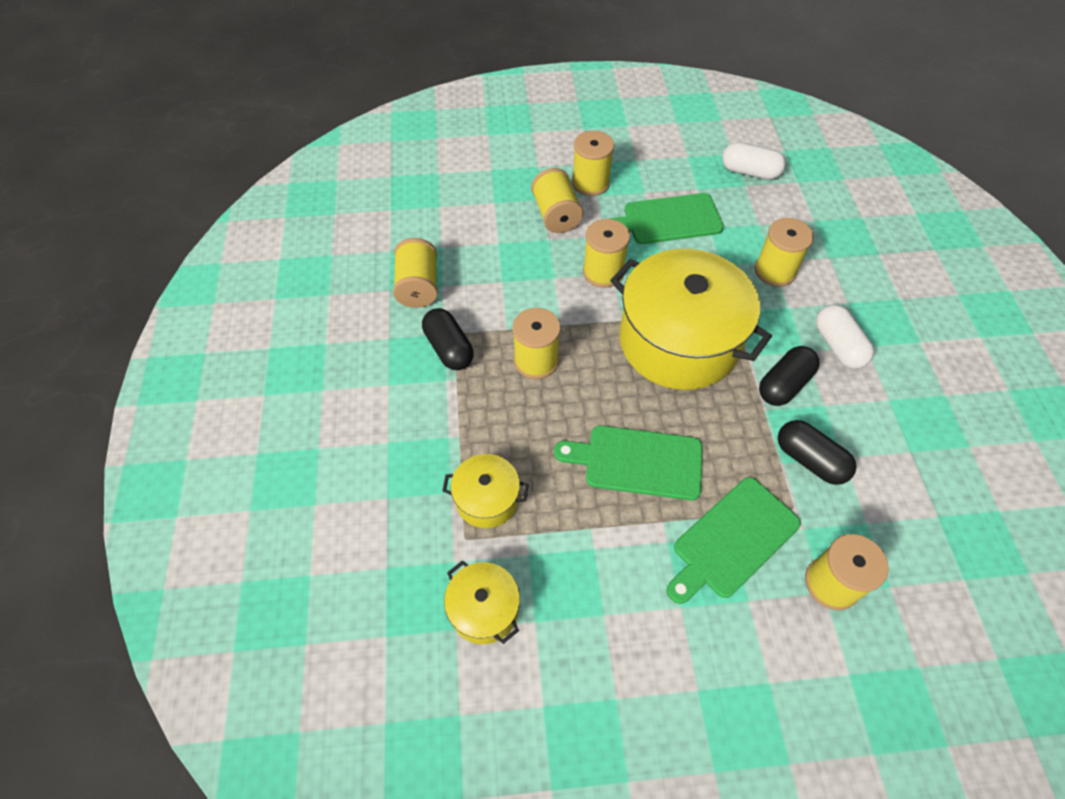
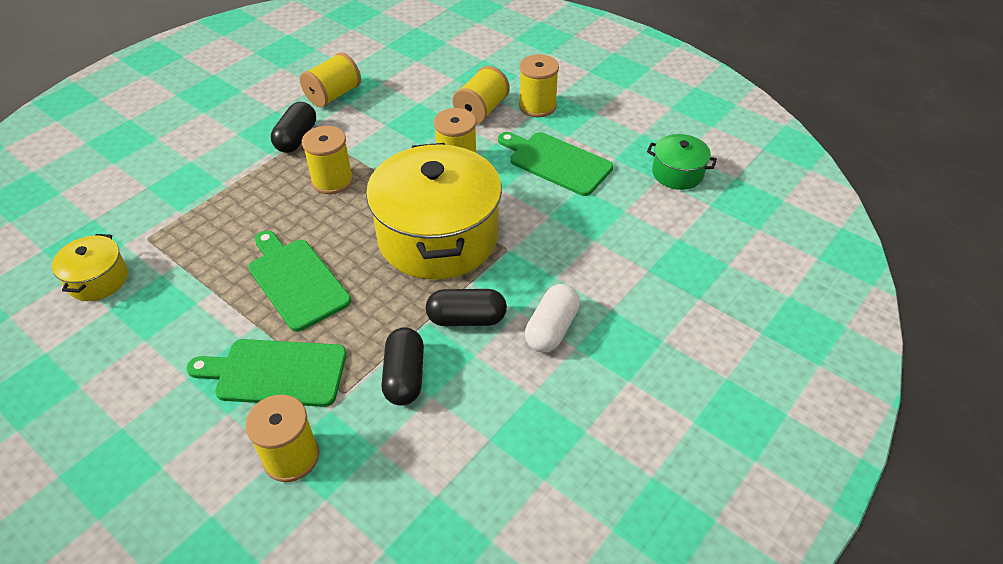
camera: 45 degrees right, 10 degrees down
yellow pot [442,454,529,528] -> none
white capsule [722,142,786,180] -> green pot [647,134,717,190]
yellow spool [754,218,814,287] -> none

